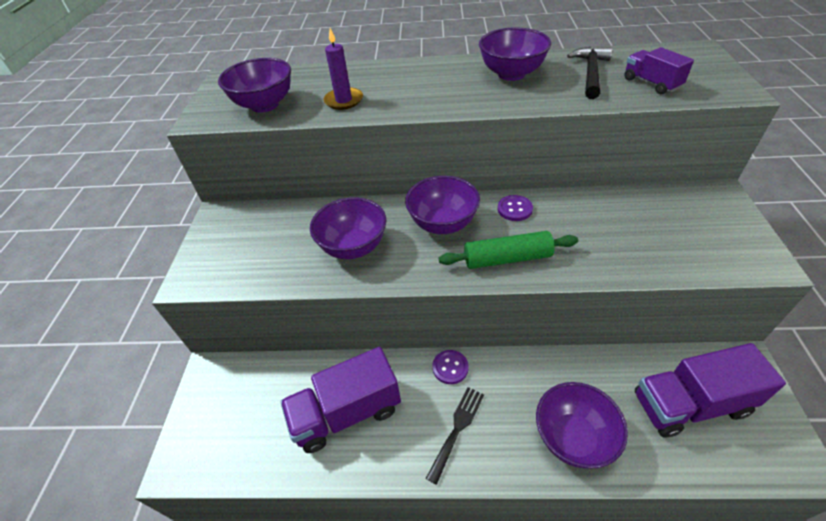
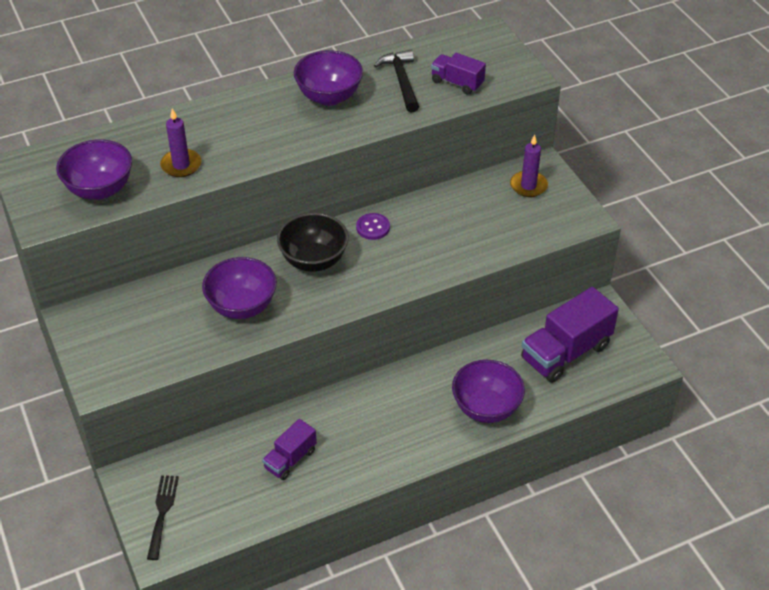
camera: 30 degrees left, 0 degrees up
purple truck [280,347,401,453] -> purple truck [262,419,317,480], size x0.55
purple bowl [405,176,480,234] -> black bowl [277,213,348,272]
black fork [426,387,484,485] -> black fork moved to [147,475,179,560]
purple button [432,350,469,384] -> none
green rolling pin [439,231,578,269] -> none
none -> purple candle [510,135,548,197]

